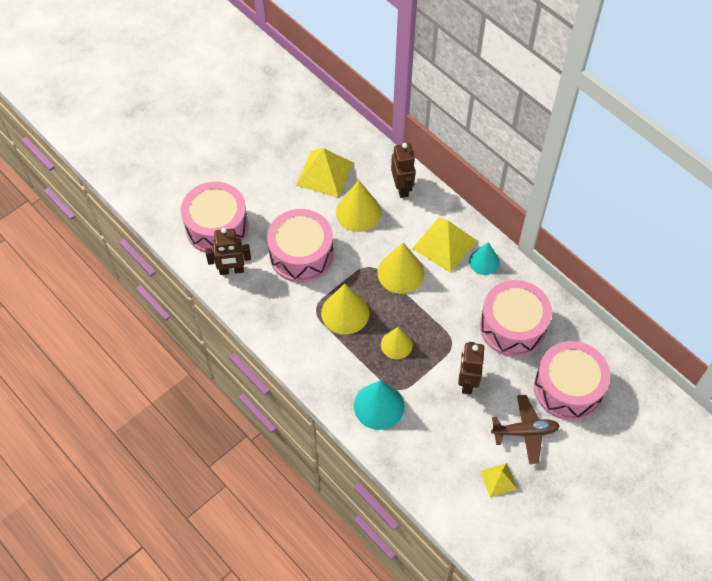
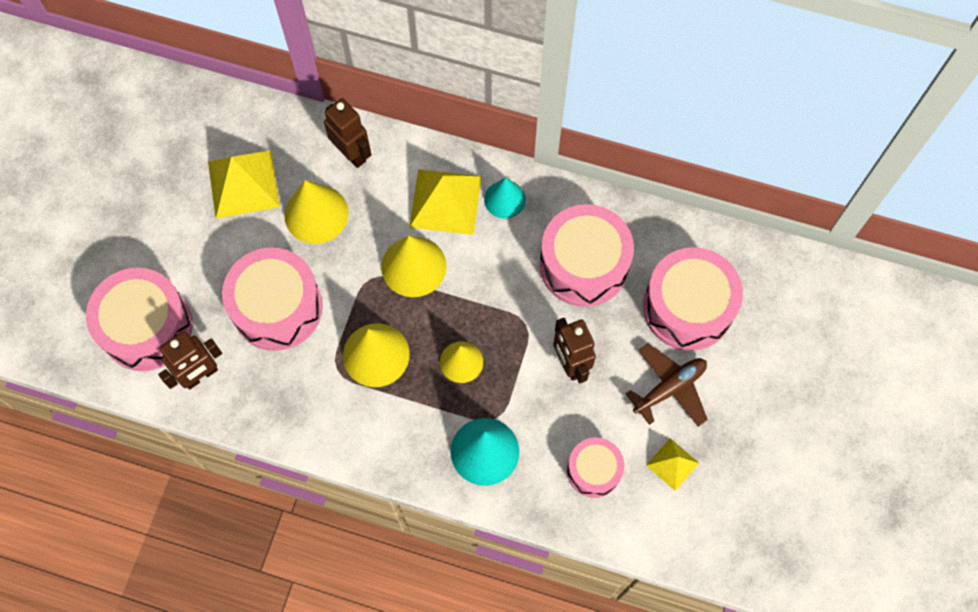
camera: 30 degrees left, 10 degrees up
none -> pink drum [567,437,624,498]

